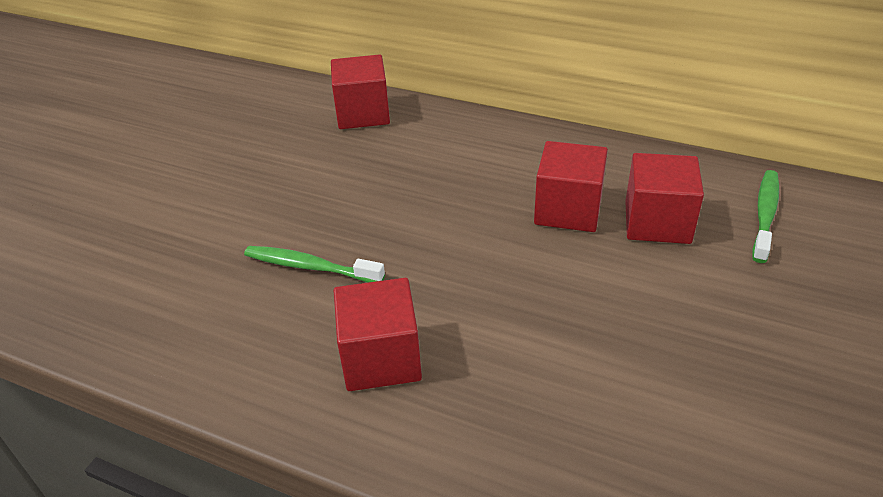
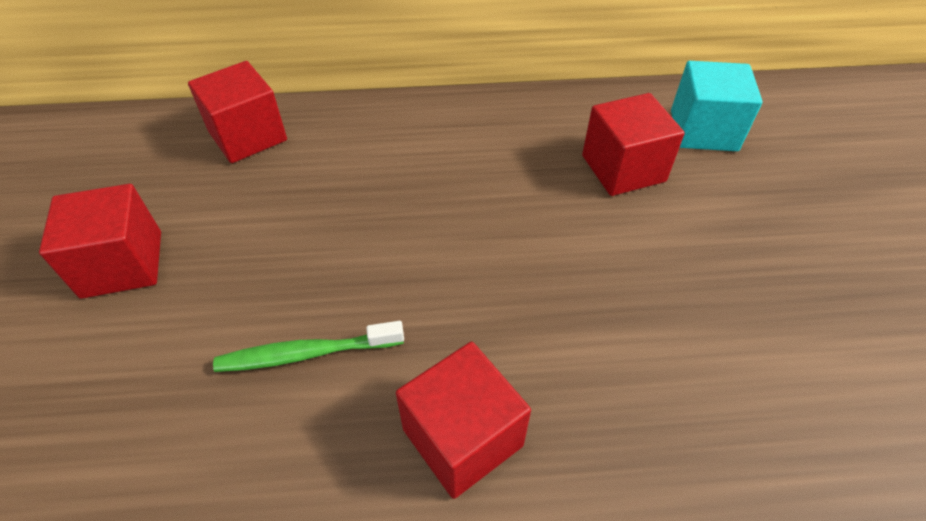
camera: 30 degrees left, 10 degrees up
red cube [534,141,608,232] -> red cube moved to [39,184,161,299]
green toothbrush [752,170,779,263] -> turquoise cube [671,61,763,151]

